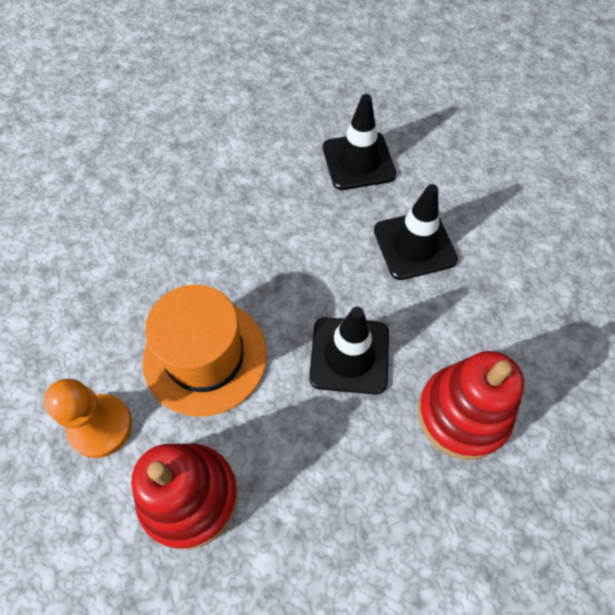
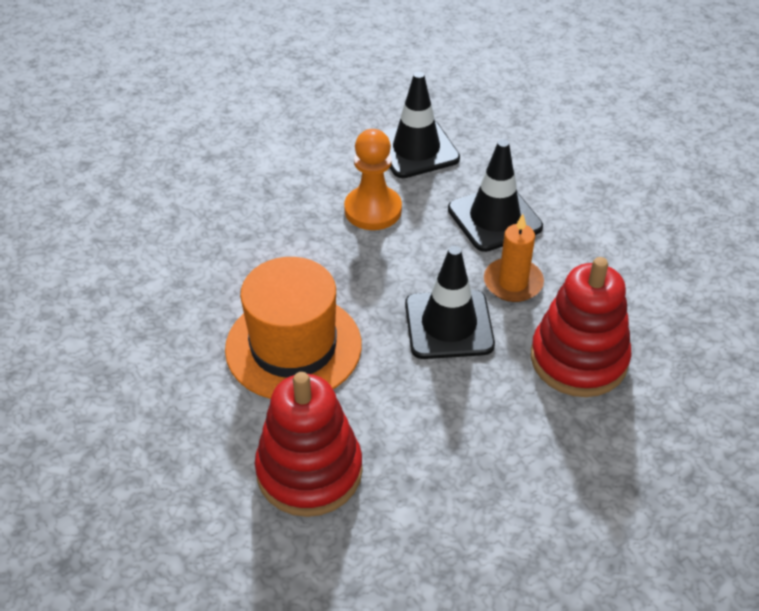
camera: 10 degrees left, 15 degrees down
orange pawn [44,379,132,458] -> orange pawn moved to [344,129,402,230]
none -> orange candle [484,214,544,302]

